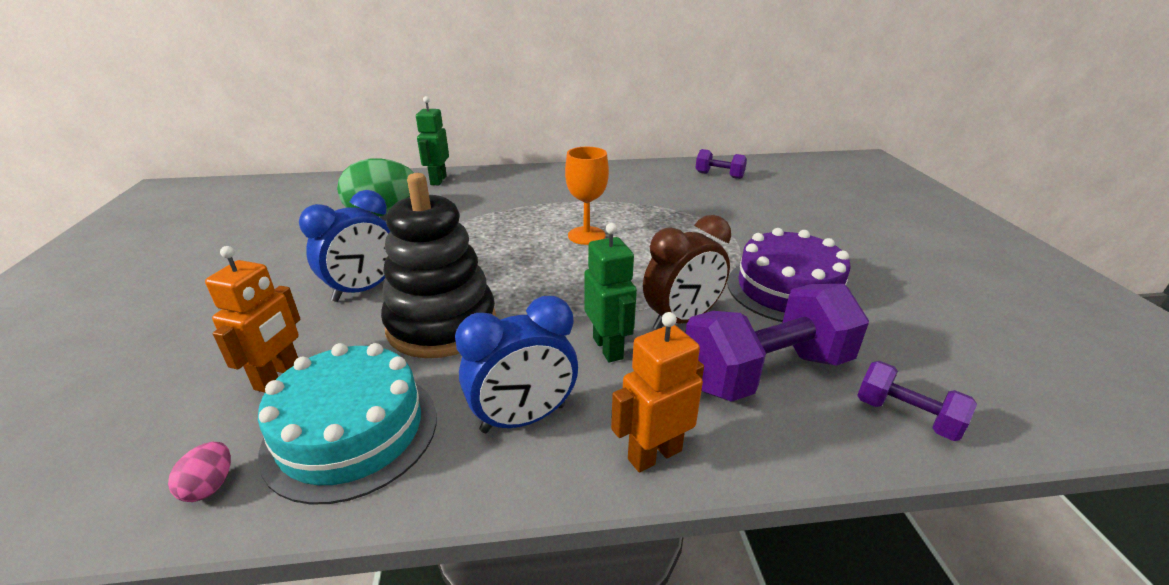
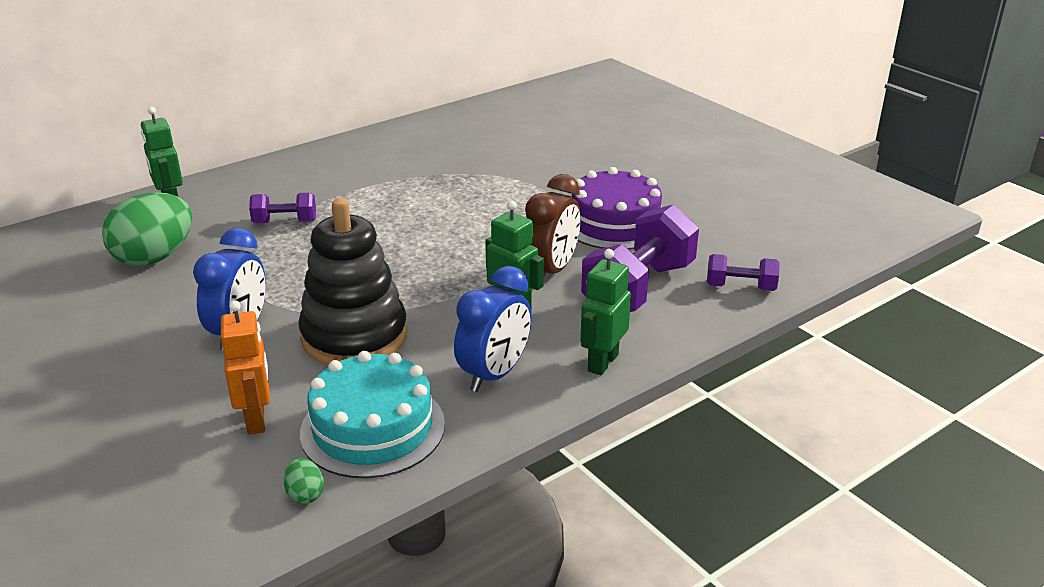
camera: 30 degrees left, 0 degrees up
pink egg [168,442,231,502] -> green egg [284,458,324,504]
orange goblet [565,147,609,245] -> none
orange robot [611,312,704,472] -> green robot [580,249,631,375]
purple dumbbell [695,149,747,179] -> purple dumbbell moved to [249,193,316,223]

